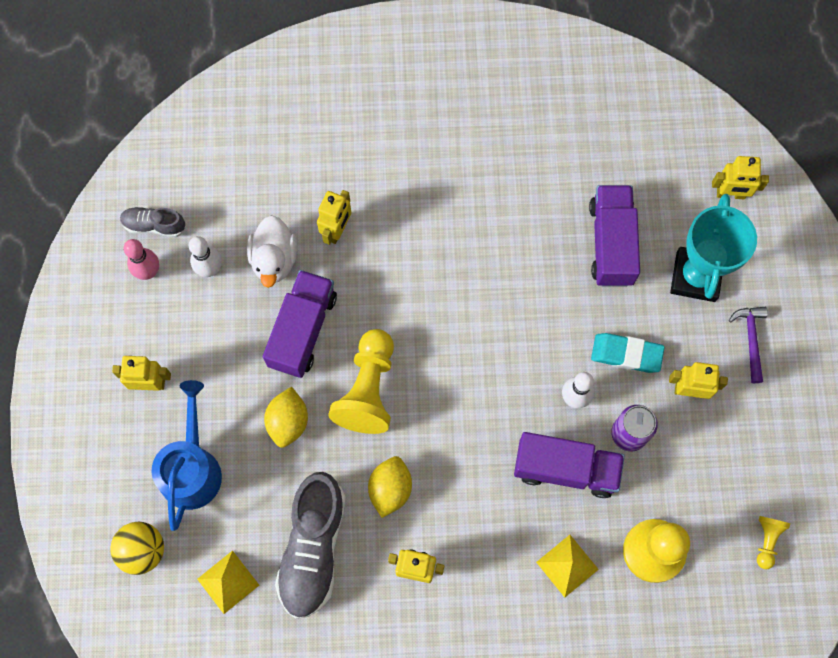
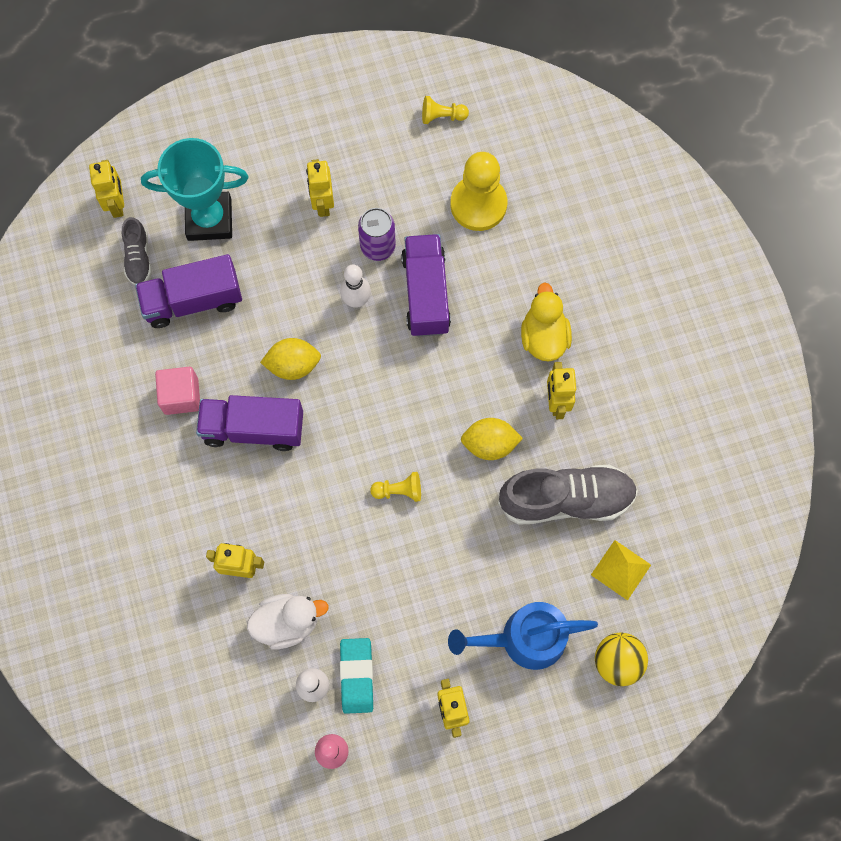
camera: 105 degrees left, 0 degrees up
grey shoe [120,207,186,237] -> grey shoe moved to [122,217,152,285]
purple truck [263,270,337,378] -> purple truck moved to [196,395,303,451]
yellow lemon [264,387,308,448] -> yellow lemon moved to [260,338,321,380]
yellow pawn [328,329,394,434] -> yellow pawn [370,472,421,502], size x0.49
yellow pyramid [536,535,599,597] -> none
turquoise eraser [591,333,665,373] -> turquoise eraser moved to [340,638,374,714]
purple hammer [729,307,768,383] -> none
none -> pink cube [155,367,200,415]
none -> yellow duck [521,282,572,361]

